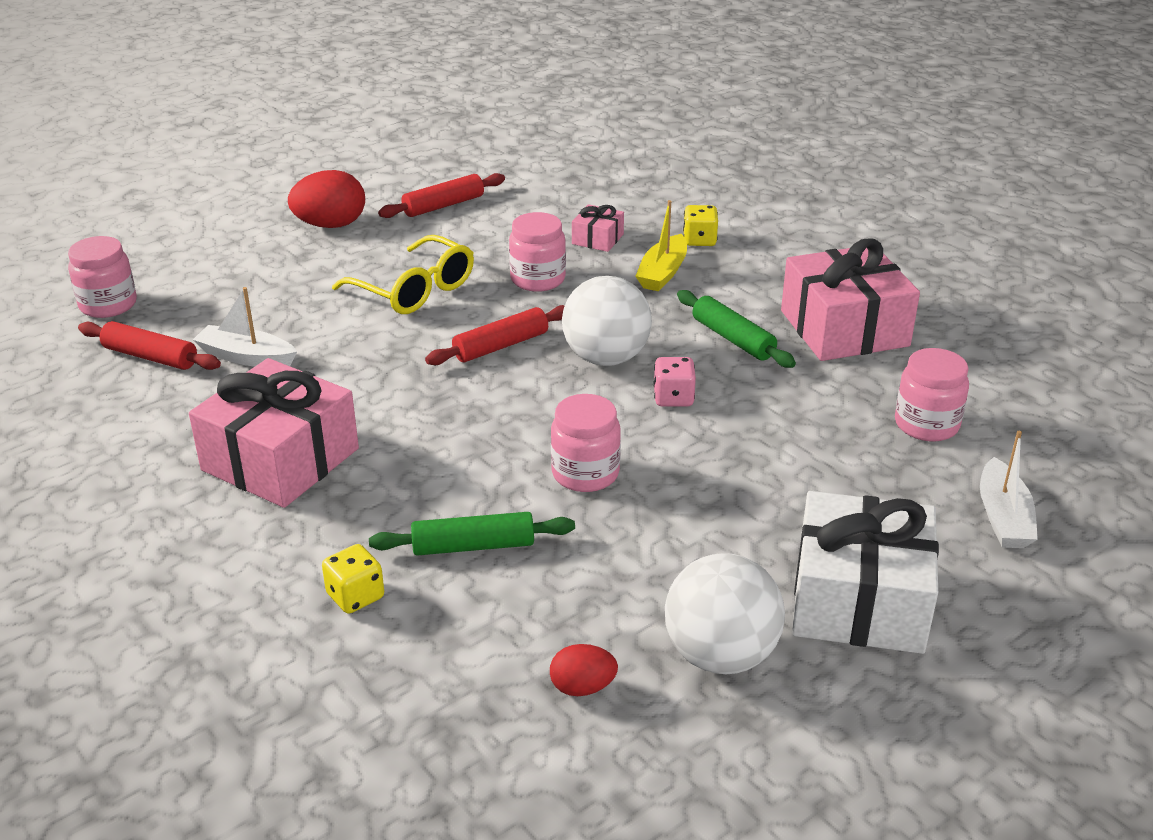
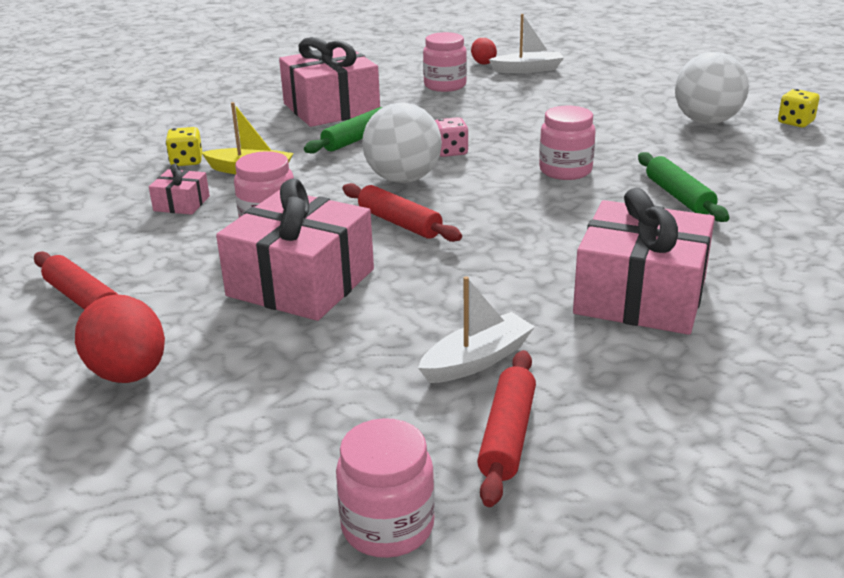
camera: 100 degrees left, 5 degrees down
white boat [193,287,297,367] -> white boat turned 135 degrees counterclockwise [418,276,535,383]
yellow dice [322,544,384,614] -> yellow dice moved to [778,89,819,127]
yellow glasses [332,235,474,314] -> pink gift [216,178,374,321]
red egg [550,644,618,696] -> red egg moved to [471,38,497,65]
white gift [792,491,939,654] -> none

